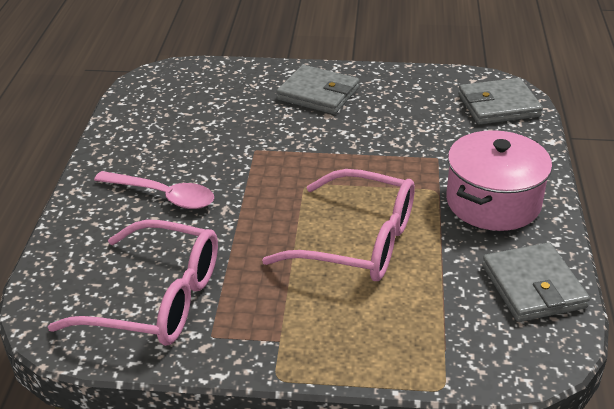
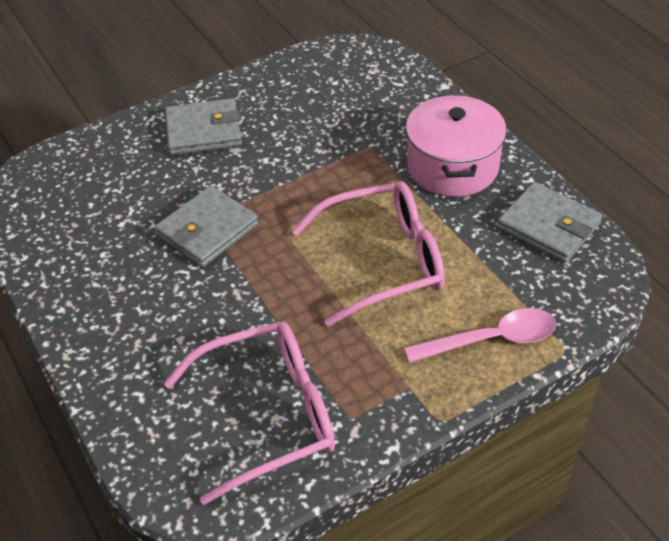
camera: 35 degrees left, 10 degrees up
pink spoon [94,171,214,209] -> pink spoon moved to [404,308,556,363]
grey wallet [458,78,543,125] -> grey wallet moved to [154,186,259,268]

